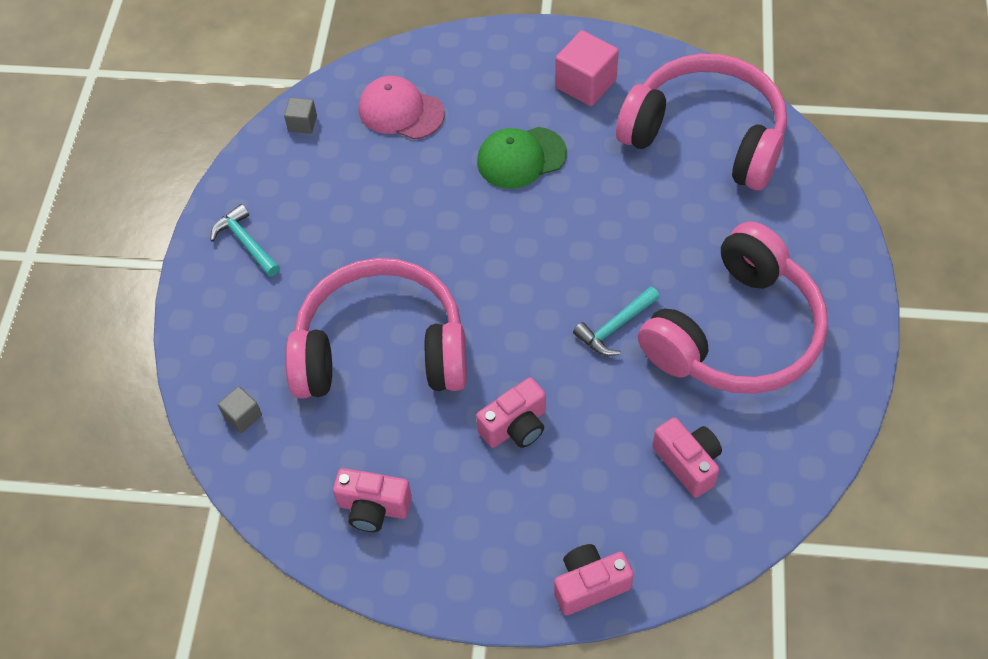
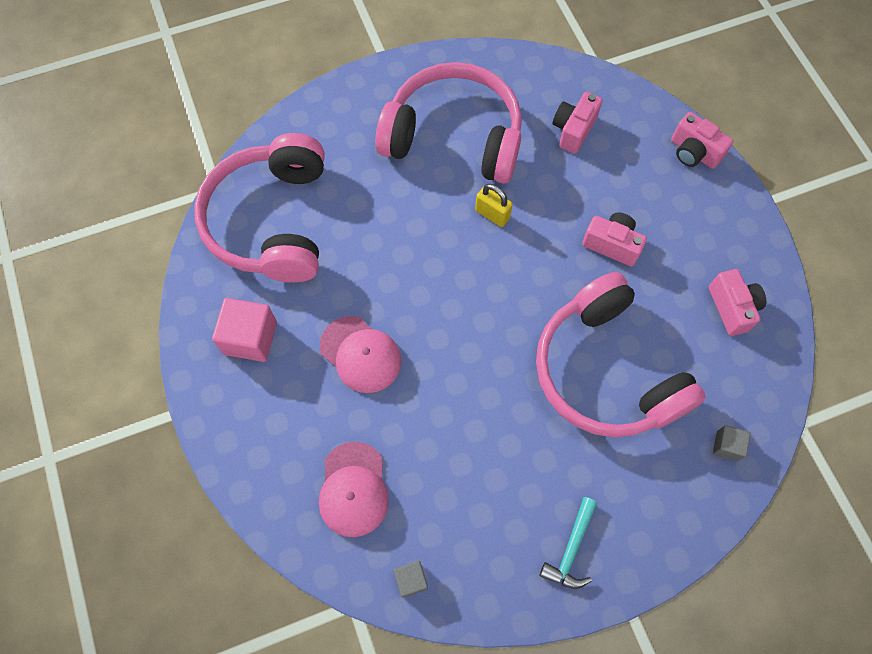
camera: 120 degrees left, 10 degrees up
green cap [477,127,567,189] -> pink cap [320,316,402,393]
turquoise hammer [573,286,660,356] -> yellow padlock [475,184,513,227]

